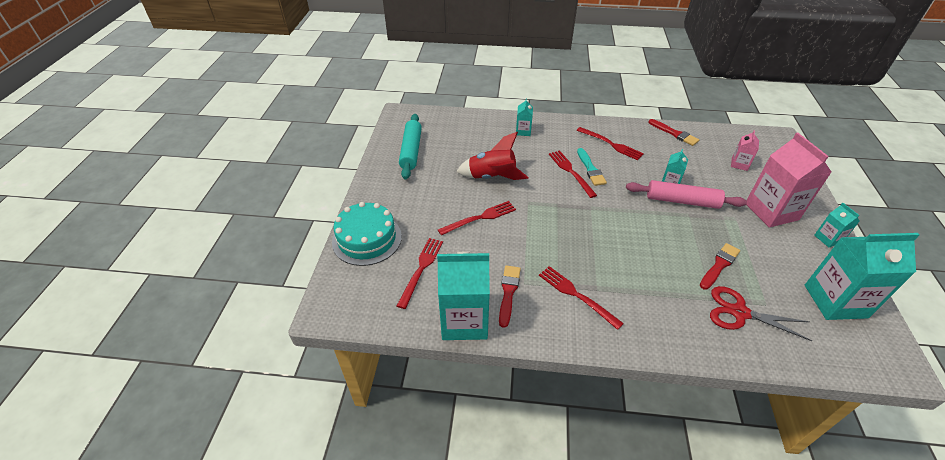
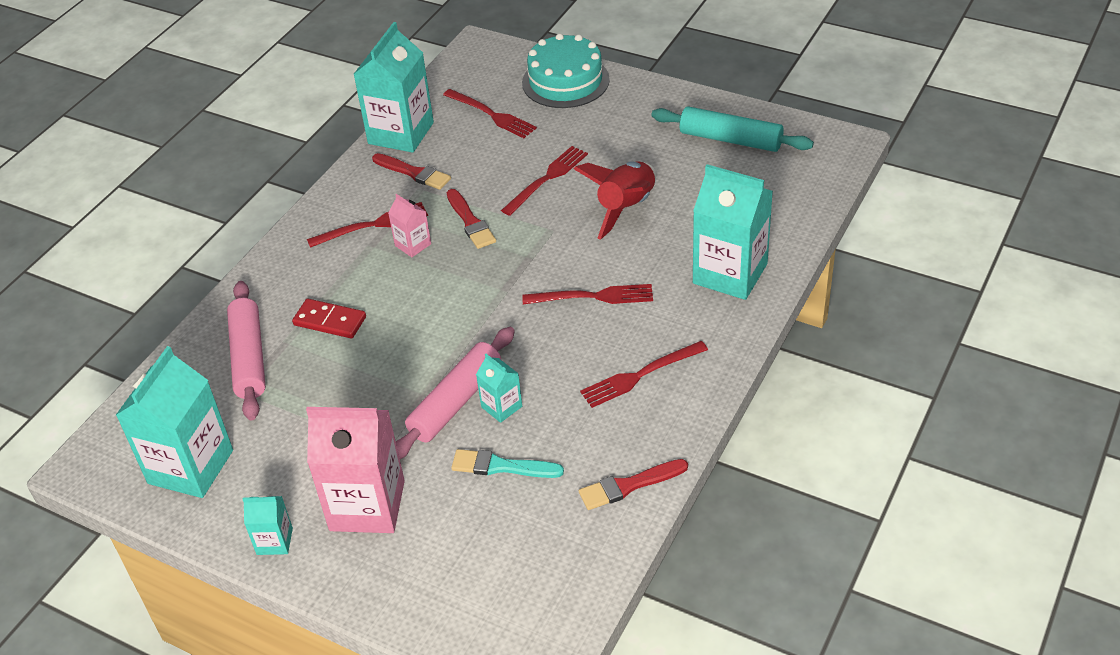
camera: 115 degrees right, 0 degrees up
red fork [438,201,516,235] -> red fork turned 135 degrees counterclockwise [501,146,588,216]
turquoise carton [516,98,533,136] -> turquoise carton [693,164,773,300], size x2.09
turquoise brush [577,148,607,186] -> turquoise brush moved to [451,449,564,478]
red brush [700,243,740,290] -> red brush moved to [446,189,496,249]
red scissors [710,286,812,341] -> pink rolling pin [227,281,266,421]
pink carton [731,130,759,171] -> pink carton moved to [388,194,431,257]
none -> red domino [292,299,366,339]

